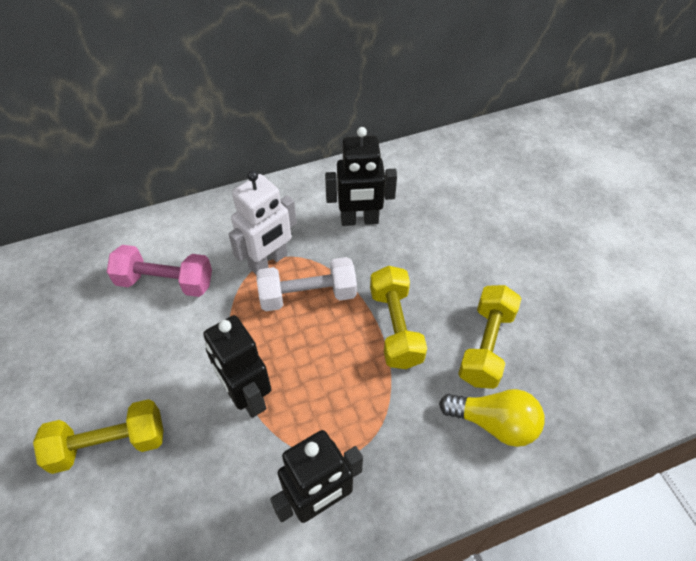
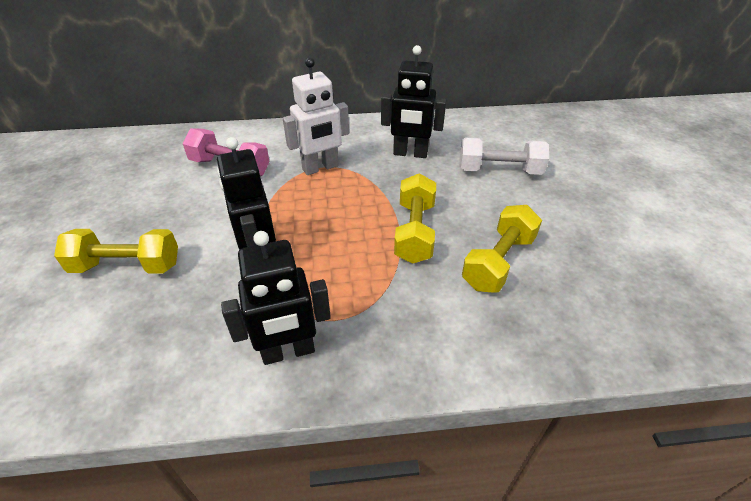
camera: 15 degrees right, 10 degrees down
white dumbbell [256,257,357,311] -> white dumbbell moved to [459,138,549,175]
yellow light bulb [439,389,545,447] -> none

